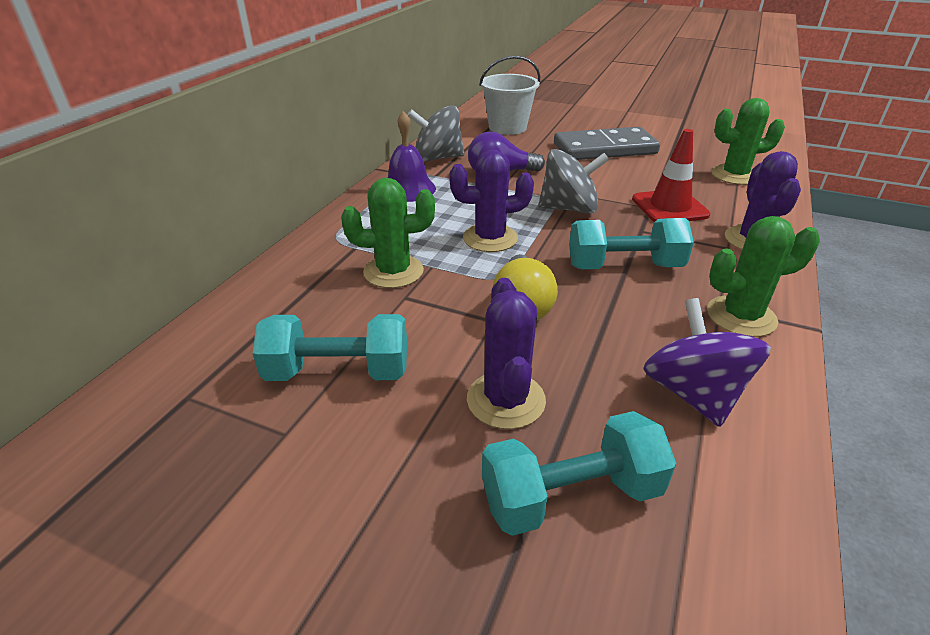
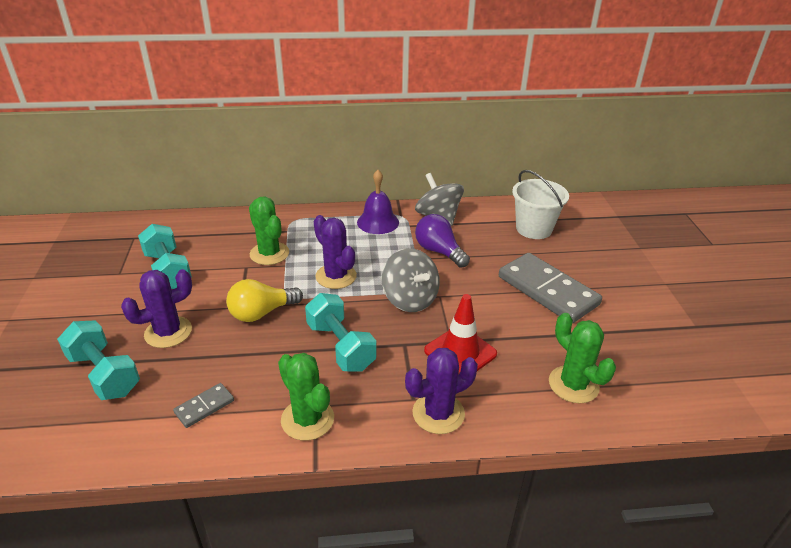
camera: 60 degrees right, 0 degrees up
purple spinning top [643,298,771,427] -> grey domino [173,383,234,428]

